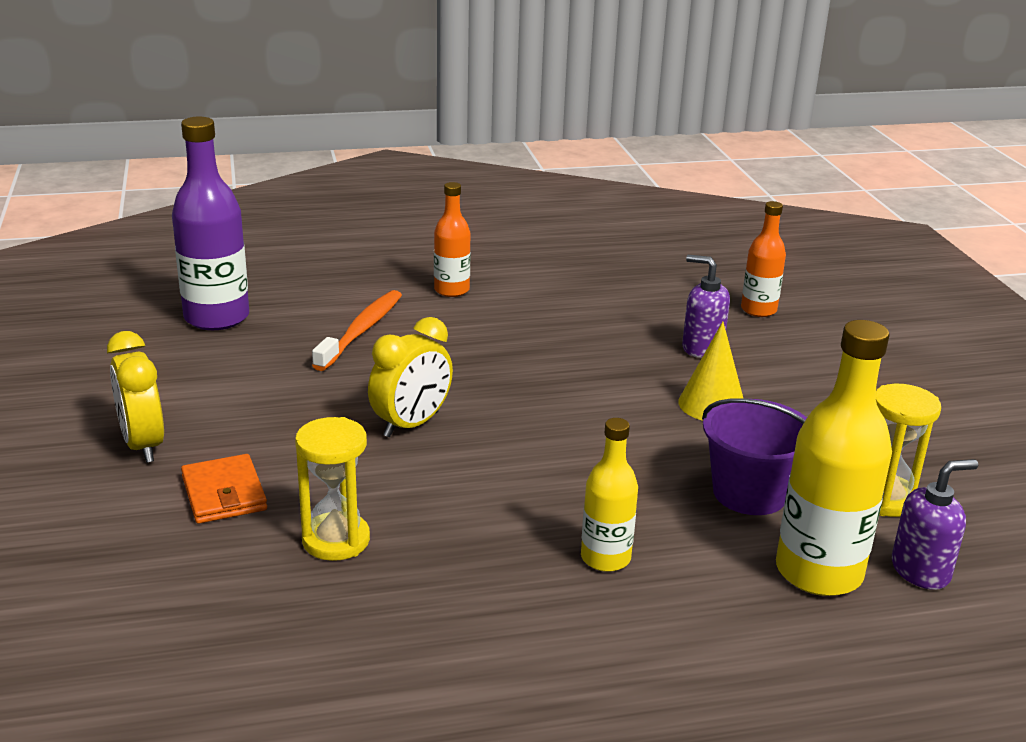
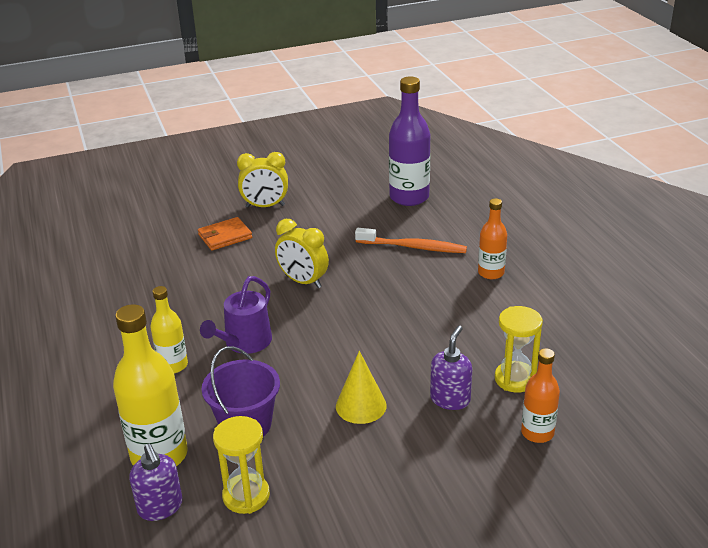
camera: 85 degrees right, 5 degrees up
yellow clock [107,331,164,463] -> yellow clock turned 150 degrees counterclockwise [237,152,288,208]
yellow hourglass [295,417,370,561] -> yellow hourglass moved to [495,306,543,393]
none -> purple watering can [200,276,272,354]

